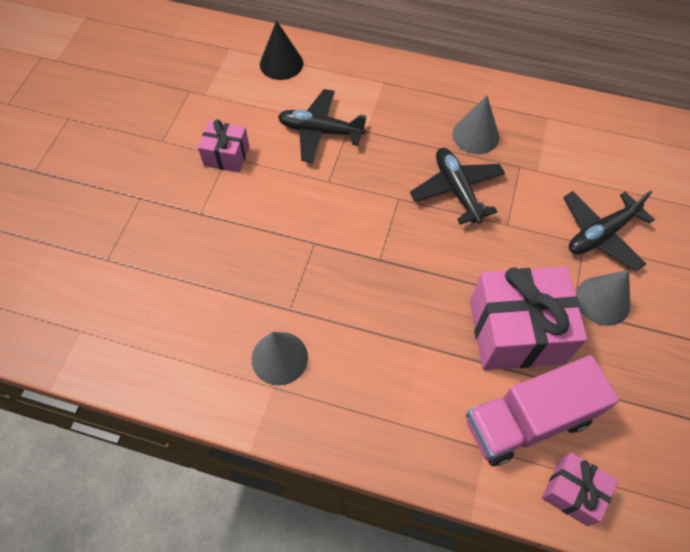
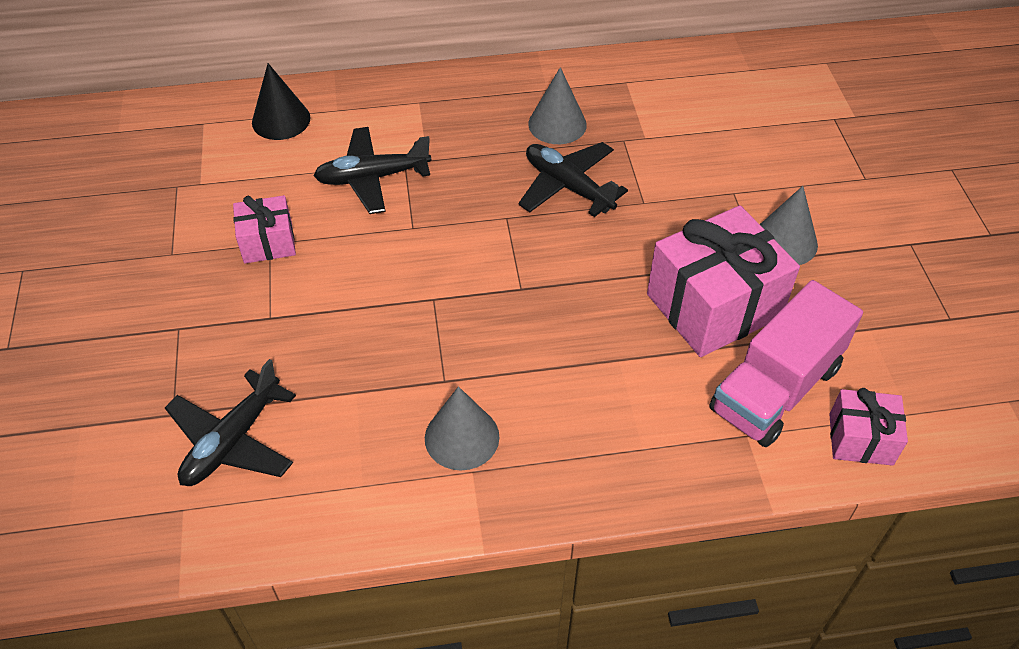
camera: 25 degrees left, 10 degrees down
black plane [563,190,655,271] -> black plane moved to [165,359,296,486]

